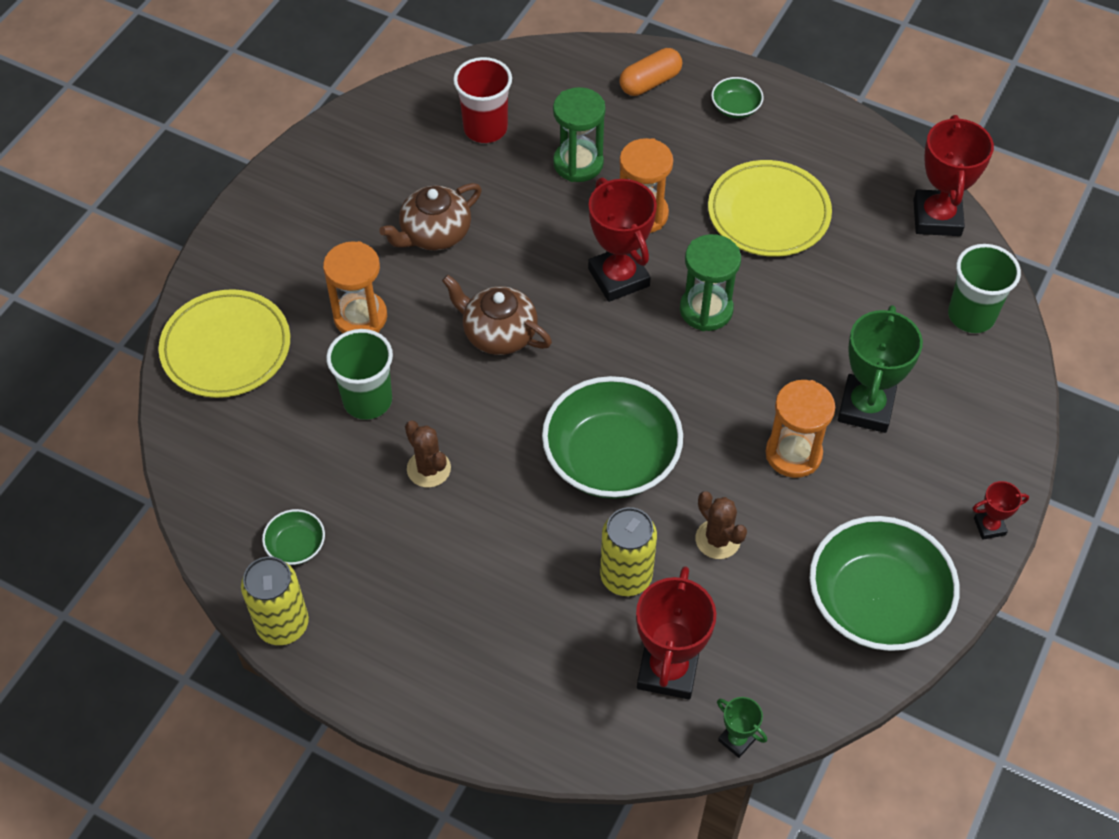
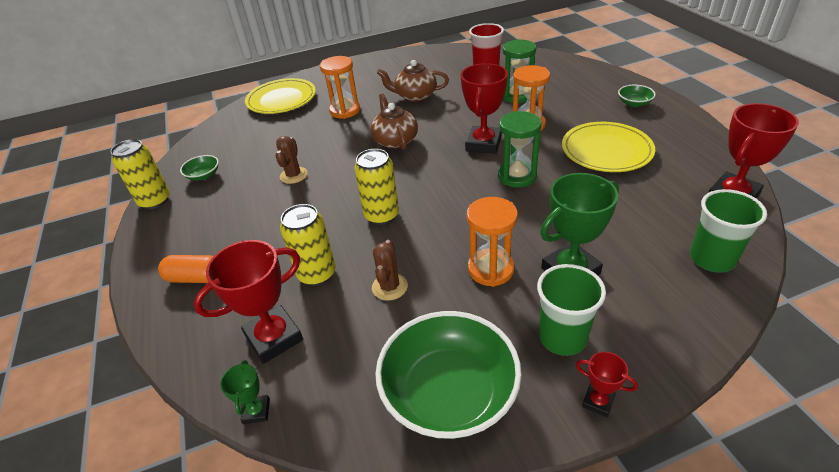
camera: 45 degrees right, 15 degrees down
green cup [326,329,393,420] -> green cup moved to [537,264,606,356]
green bowl [542,376,683,499] -> yellow can [354,149,399,225]
orange capsule [619,48,682,96] -> orange capsule moved to [158,255,214,283]

